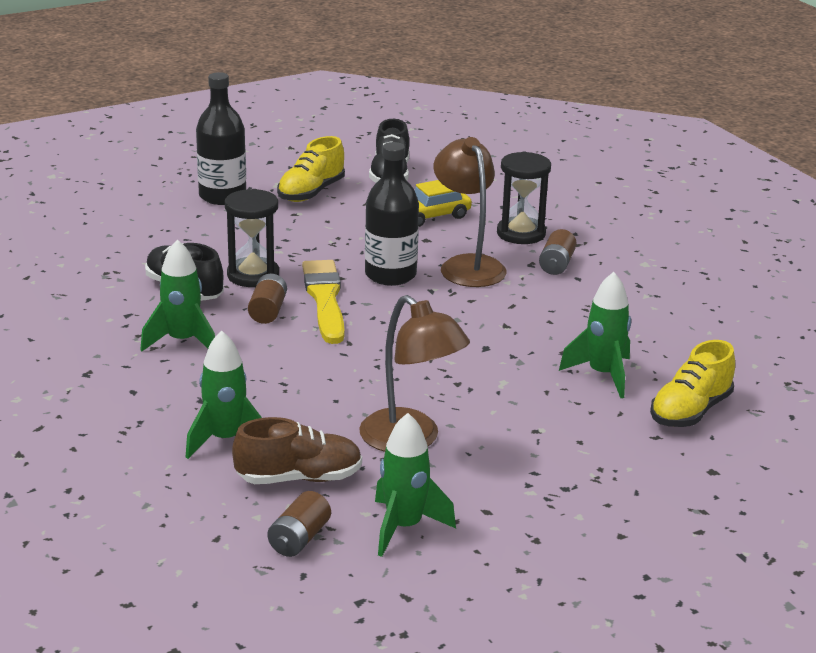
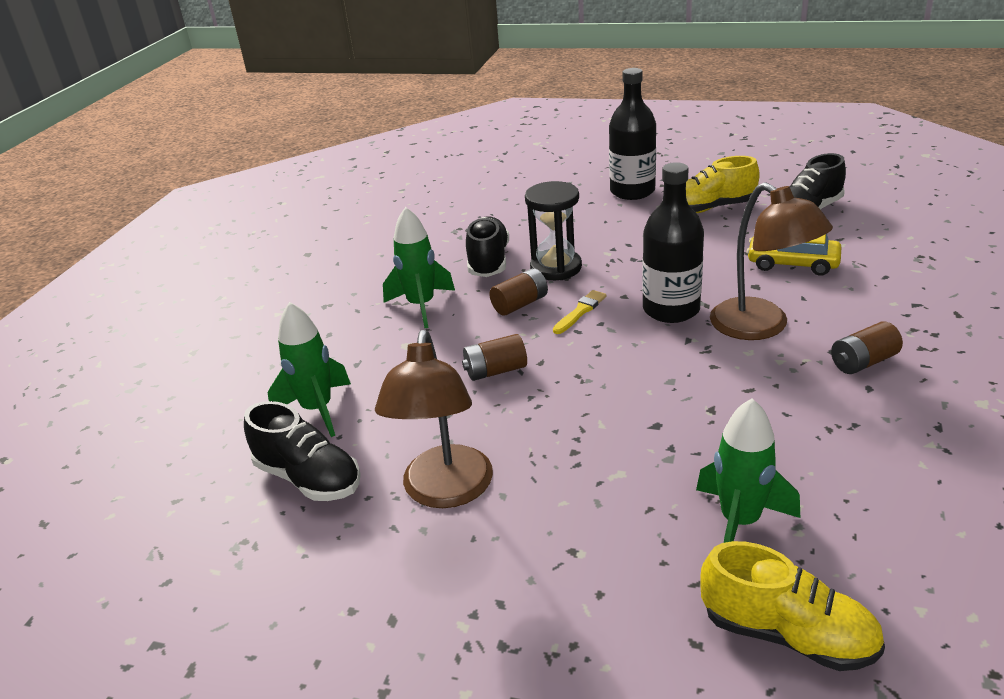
camera: 50 degrees right, 5 degrees up
brown shoe [232,417,362,484] -> black shoe [244,401,361,501]
brown battery [267,491,331,557] -> brown battery moved to [462,334,527,381]
yellow brush [302,260,344,344] -> yellow brush [553,290,606,334], size x0.49
green rocket [375,413,456,557] -> none
brown lamp [433,137,507,287] -> brown lamp turned 120 degrees clockwise [710,182,833,340]
black hourglass [497,152,551,244] -> none
yellow shoe [650,340,735,427] -> yellow shoe turned 150 degrees counterclockwise [700,541,885,671]

